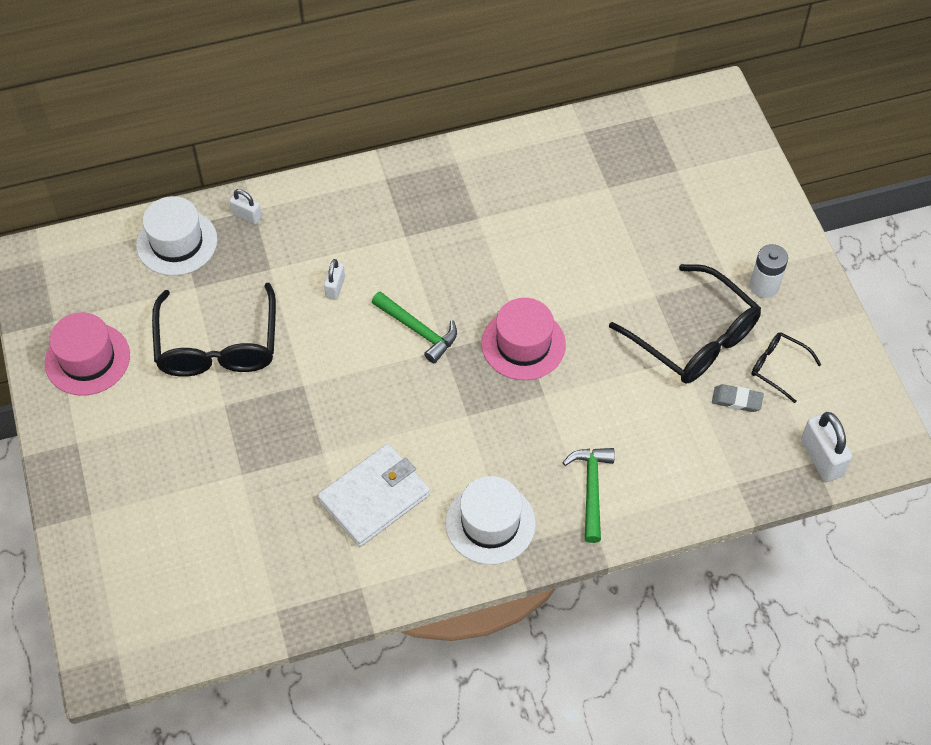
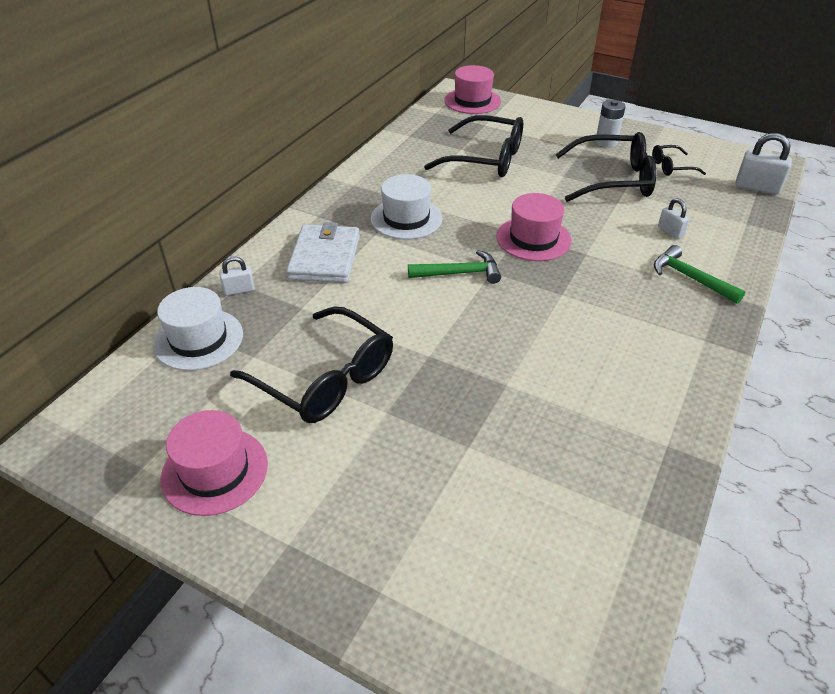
camera: 45 degrees left, 15 degrees down
white wallet [317,444,430,547] -> white wallet moved to [286,222,360,283]
white padlock [324,259,345,300] -> white padlock moved to [658,198,689,239]
white hat [445,476,536,565] -> white hat moved to [371,174,443,239]
grey eraser [712,384,764,412] -> none
none -> black glasses [424,115,523,177]
none -> pink hat [444,65,501,114]

